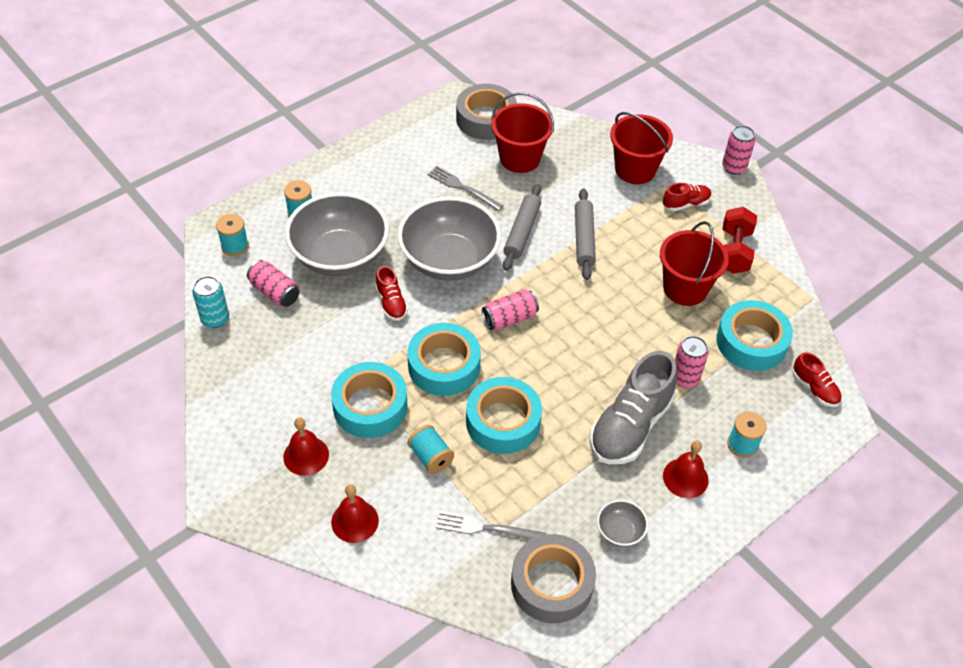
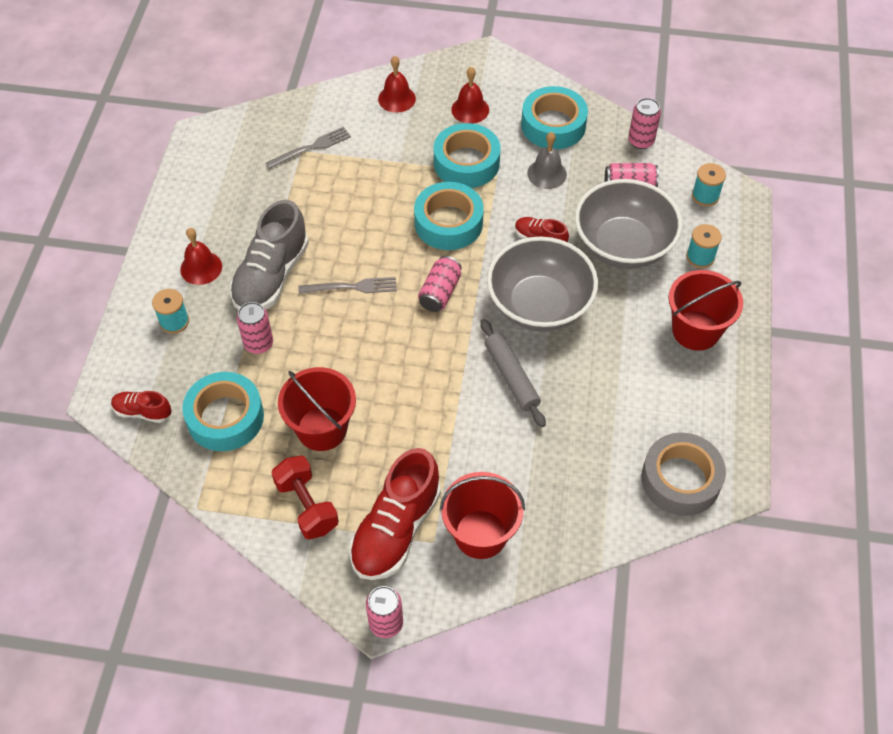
camera: 140 degrees right, 5 degrees up
turquoise can [192,276,229,328] -> pink can [628,98,661,149]
turquoise spool [408,425,454,474] -> none
grey fork [428,166,503,211] -> grey fork moved to [298,277,397,294]
turquoise tape [466,377,542,454] -> turquoise tape moved to [521,86,588,149]
red bucket [491,92,554,173] -> red bucket moved to [669,270,743,351]
grey tape [511,534,596,623] -> none
grey rolling pin [575,188,596,280] -> none
grey shoe [589,351,678,464] -> grey shoe turned 150 degrees counterclockwise [230,200,309,311]
grey bowl [597,500,648,547] -> none
red shoe [663,183,712,211] -> red shoe [349,448,441,580], size x2.01
none -> grey bell [527,132,567,189]

